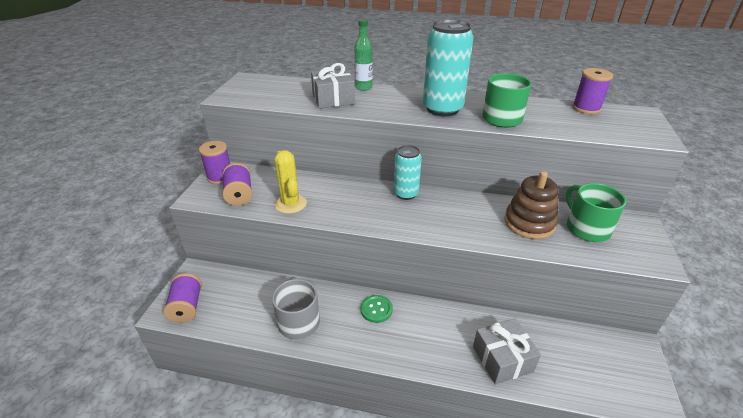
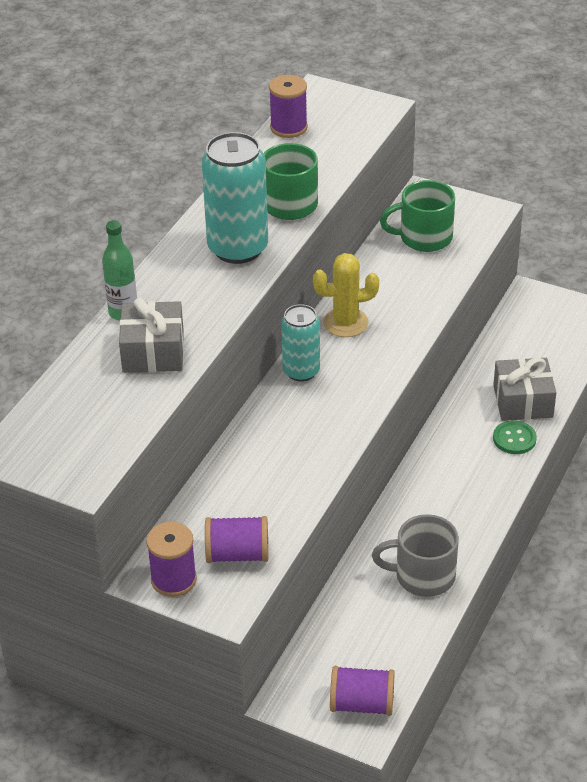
camera: 75 degrees left, 5 degrees up
yellow cactus [274,150,307,214] -> yellow cactus moved to [313,253,379,337]
green button [361,295,393,323] -> green button moved to [493,421,537,454]
brown stacking toy [504,171,559,239] -> none

